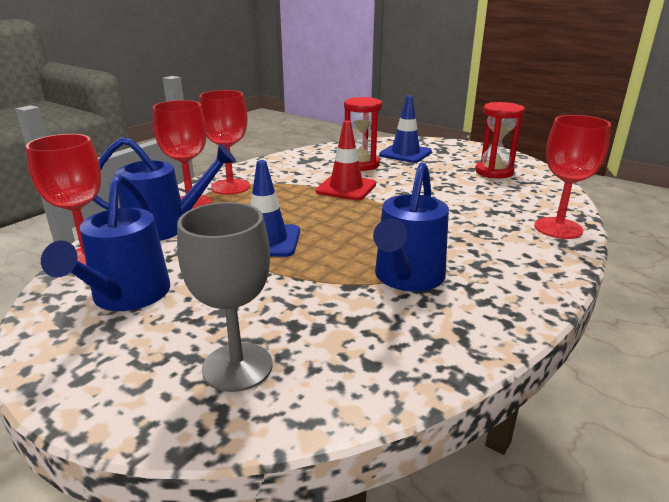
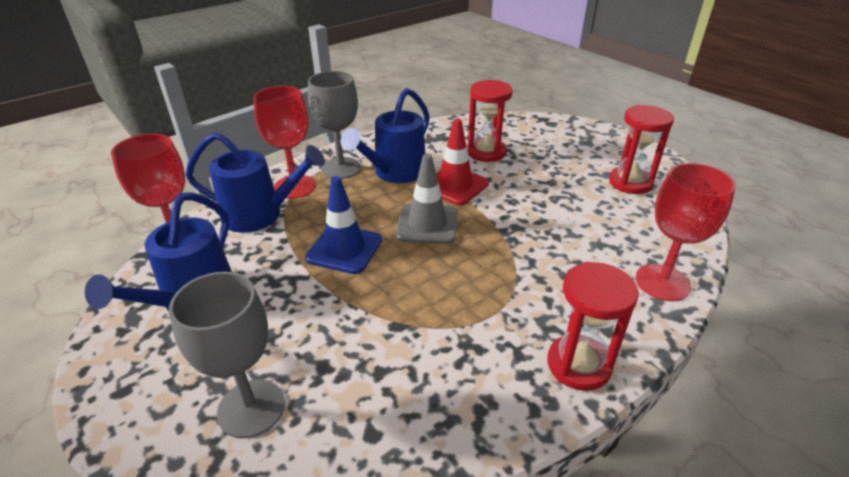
camera: 15 degrees right, 10 degrees up
red goblet [199,90,250,195] -> grey goblet [308,71,361,179]
blue watering can [373,162,449,292] -> blue watering can moved to [341,88,430,183]
blue traffic cone [379,95,432,163] -> none
none -> grey traffic cone [396,153,457,244]
none -> red hourglass [547,262,639,391]

